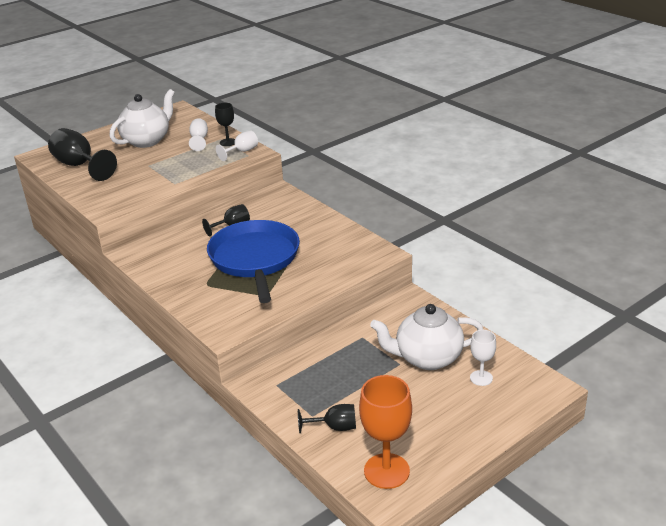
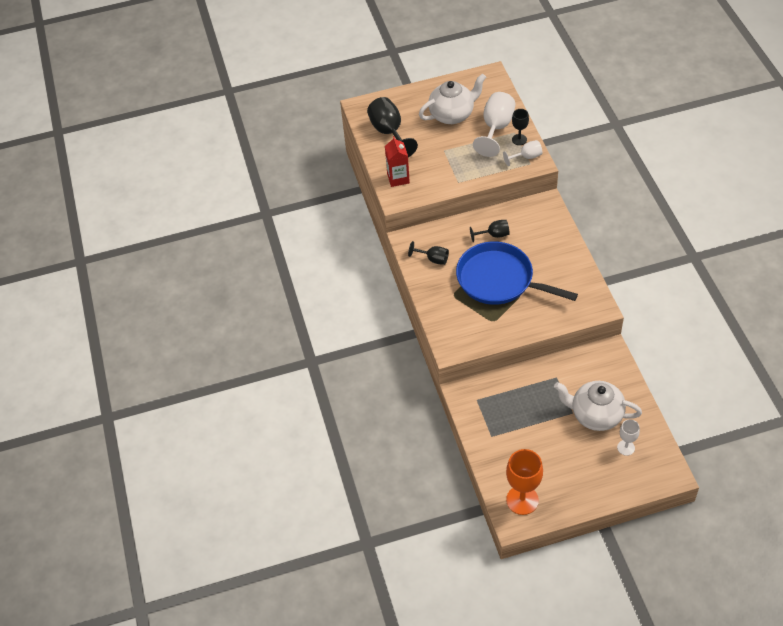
camera: 25 degrees right, 20 degrees up
white goblet [189,118,208,151] -> white goblet [473,92,515,157], size x1.80
blue pan [207,220,300,303] -> blue pan turned 75 degrees counterclockwise [456,241,578,305]
black goblet [298,404,356,433] -> black goblet moved to [408,241,449,265]
none -> red carton [385,136,410,187]

